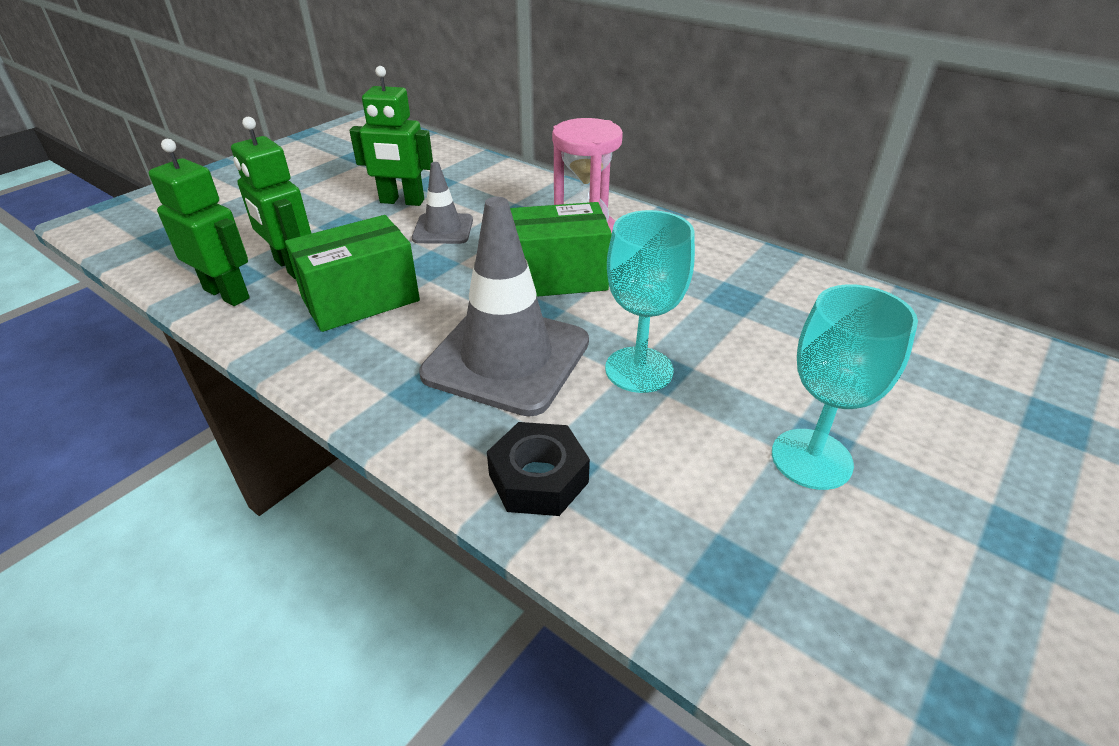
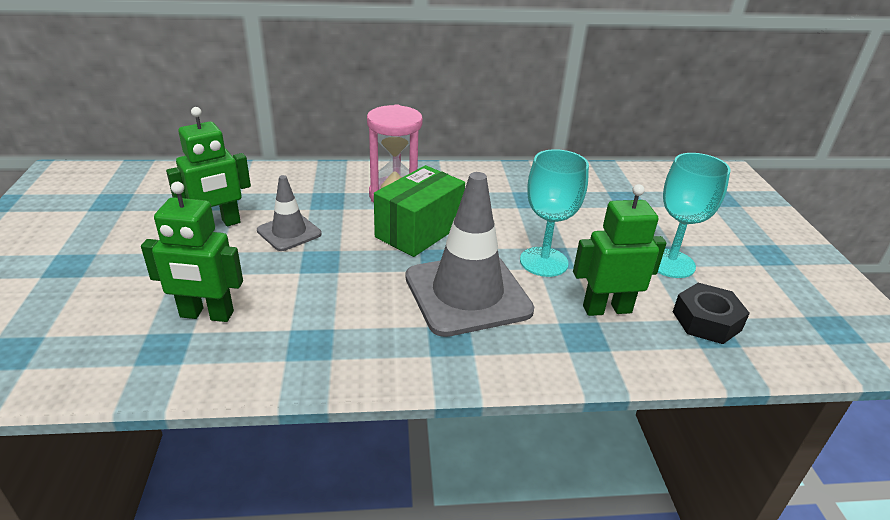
camera: 45 degrees left, 5 degrees down
green robot [149,139,250,306] -> green robot moved to [573,184,667,316]
green box [285,215,420,332] -> none
black nut [487,422,590,516] -> black nut moved to [673,283,750,344]

